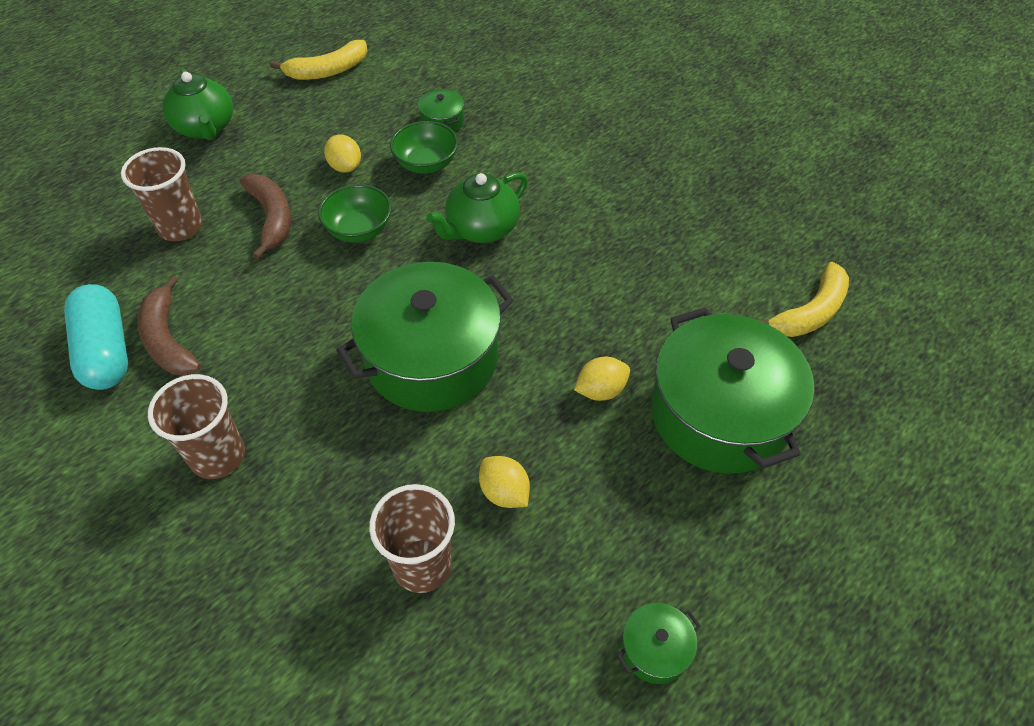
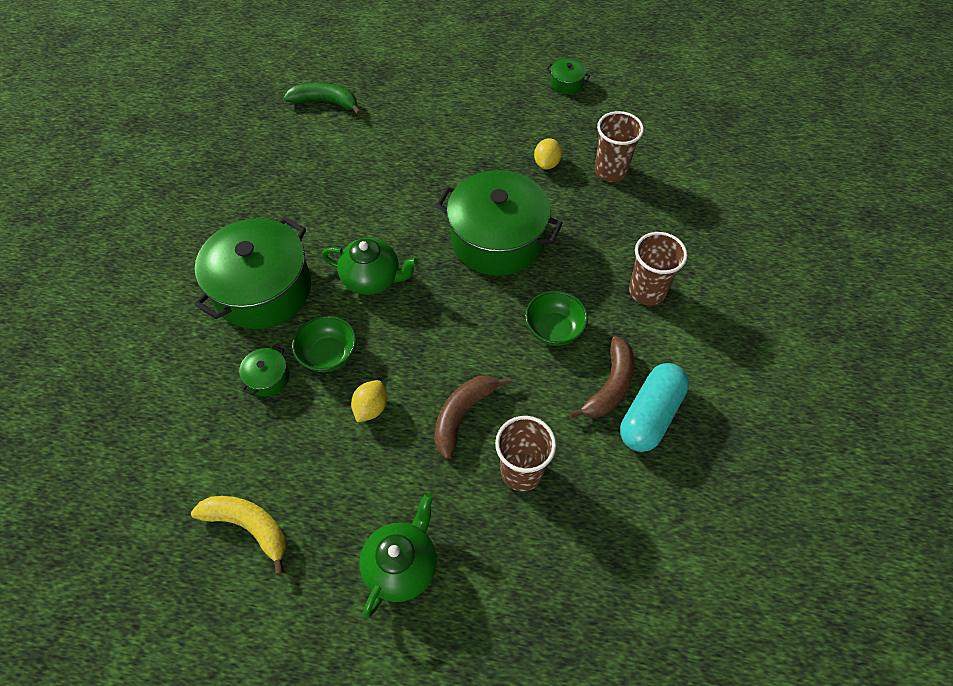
camera: 125 degrees left, 5 degrees up
green bowl [318,184,392,243] -> green bowl moved to [525,291,588,346]
yellow lemon [574,357,630,401] -> none
green pot [651,307,814,474] -> green pot moved to [195,217,311,329]
yellow banana [758,262,849,337] -> green banana [283,83,361,115]

